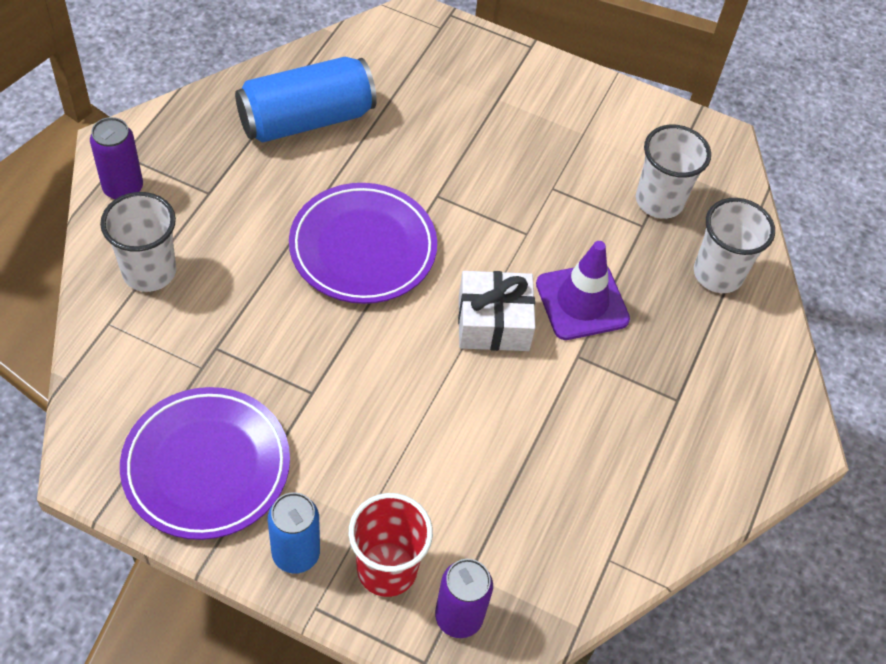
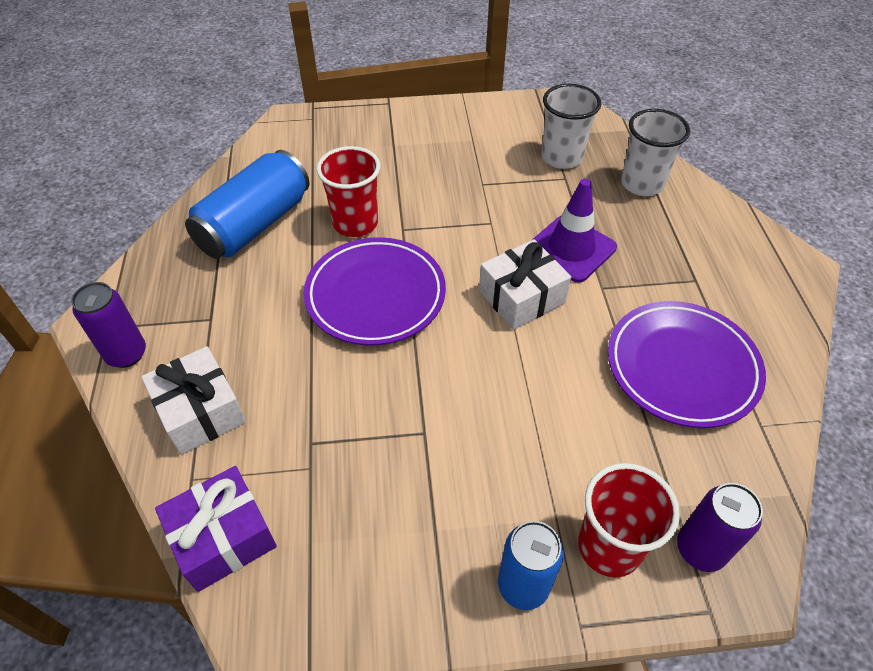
camera: 25 degrees left, 5 degrees down
white cup [100,192,176,292] -> white gift [141,346,246,455]
purple plate [120,387,290,540] -> purple plate moved to [608,301,766,428]
none -> purple gift [155,466,277,592]
none -> red cup [316,146,381,237]

